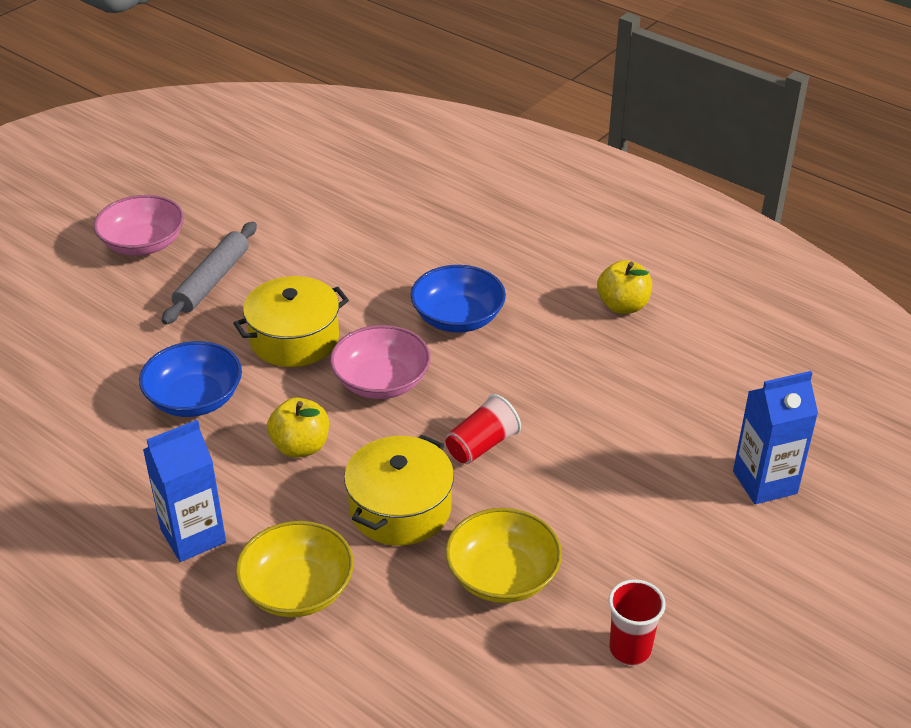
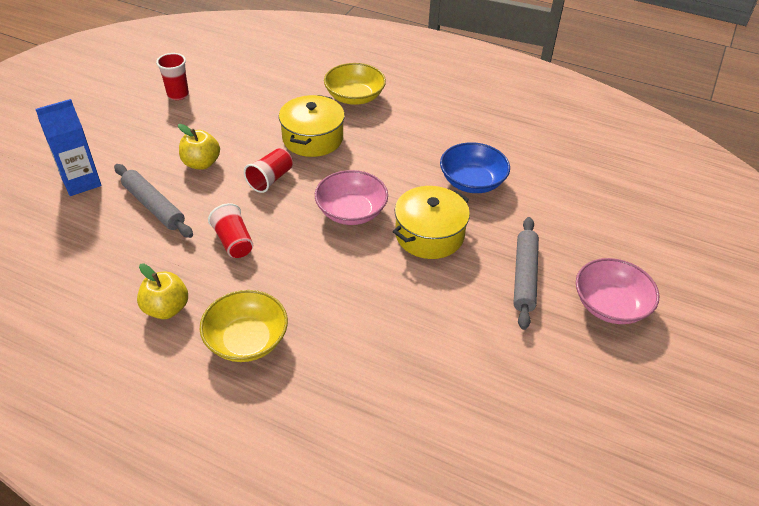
camera: 165 degrees right, 5 degrees up
blue carton [143,420,226,562] -> none
yellow apple [267,397,329,458] -> yellow apple moved to [178,124,220,170]
blue bowl [411,265,506,333] -> none
yellow bowl [445,508,562,603] -> yellow bowl moved to [200,290,288,362]
none -> grey rolling pin [114,164,193,238]
none -> red cup [208,203,253,258]

